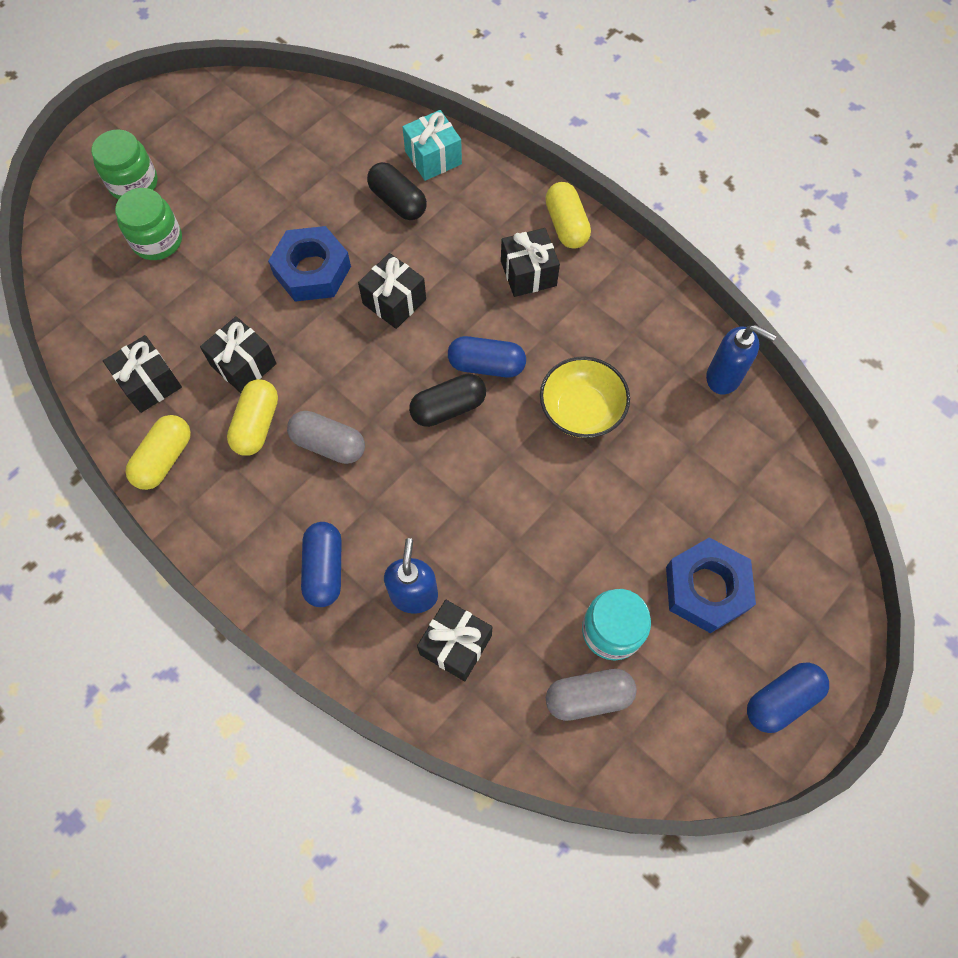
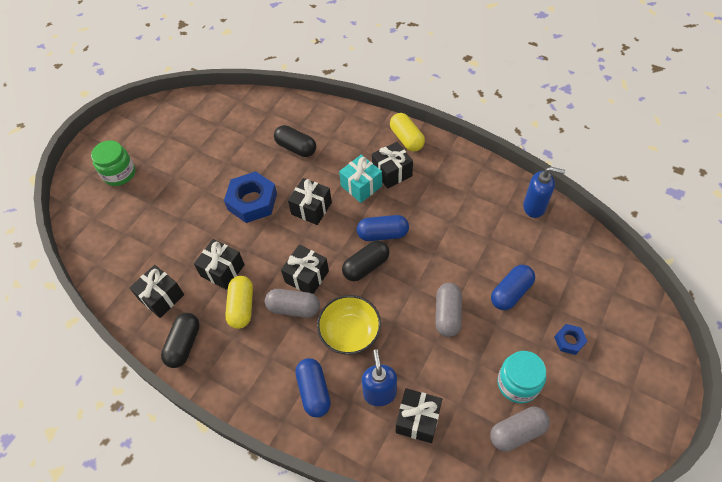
camera: 10 degrees left, 10 degrees down
green jar [115,188,182,260] -> none
yellow capsule [125,415,191,490] -> black capsule [161,313,200,368]
turquoise gift [402,110,462,181] -> turquoise gift moved to [339,155,382,203]
yellow bowl [540,357,630,438] -> yellow bowl moved to [317,295,381,355]
blue nut [666,537,756,633] -> blue nut [554,324,588,355], size x0.50
blue capsule [747,662,829,733] -> blue capsule moved to [491,265,535,310]
none -> black gift [281,245,329,294]
none -> grey capsule [435,283,462,337]

